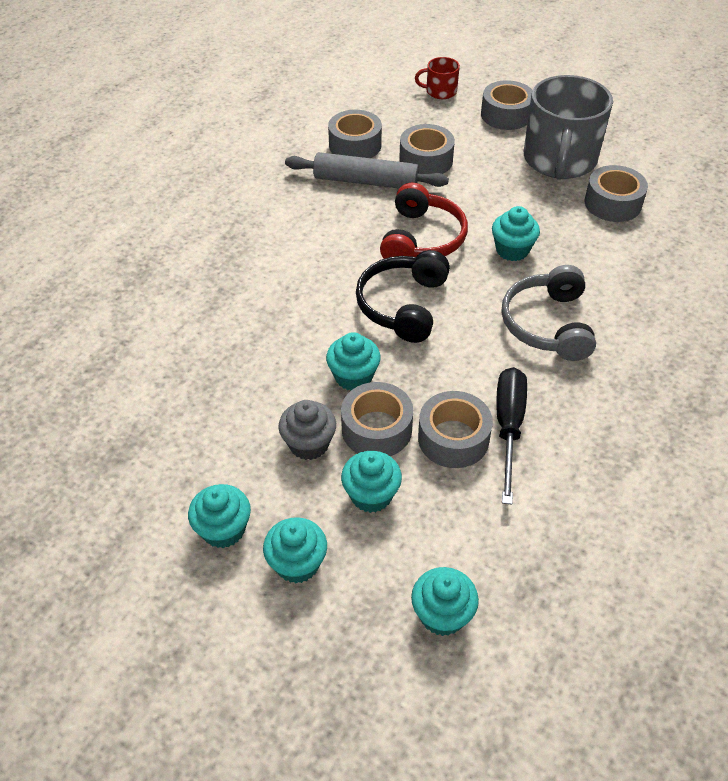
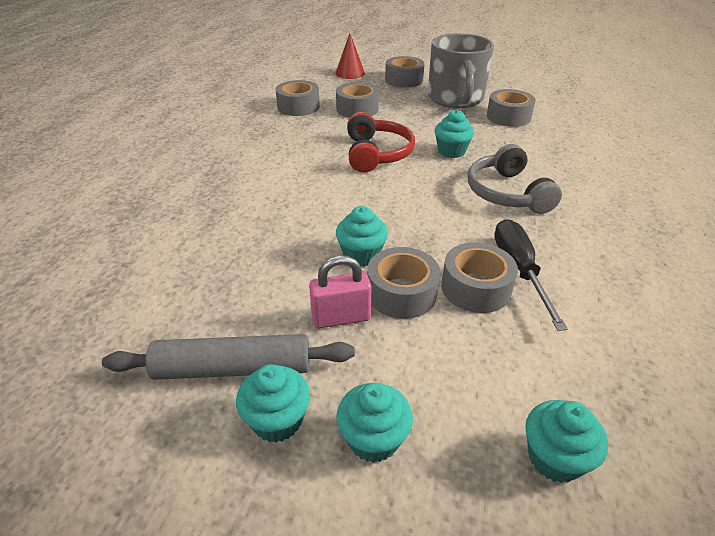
camera: 15 degrees left, 10 degrees down
grey cupcake [278,400,336,460] -> pink padlock [309,255,372,328]
grey rolling pin [285,152,449,188] -> grey rolling pin moved to [102,334,355,380]
turquoise cupcake [341,451,402,513] -> none
black headphones [356,250,450,343] -> none
red mug [415,57,460,99] -> red cone [335,33,365,79]

